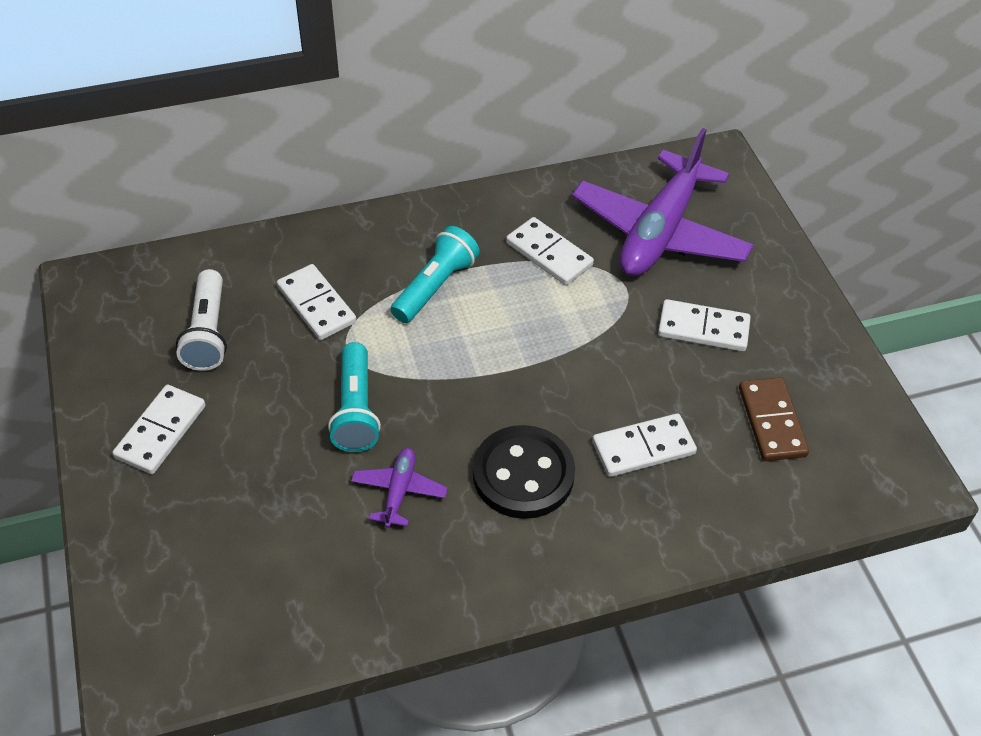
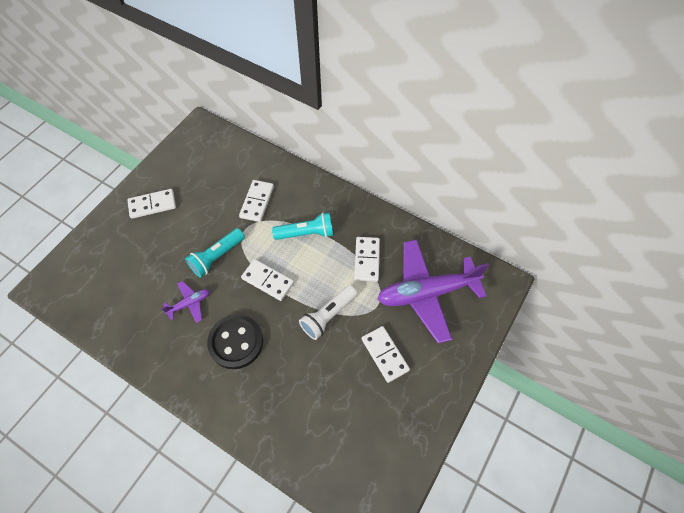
camera: 50 degrees right, 10 degrees up
white flashlight [176,269,227,371] -> white flashlight moved to [299,285,357,340]
white domino [592,413,697,477] -> white domino moved to [241,259,294,301]
brown domino [739,377,809,461] -> none

